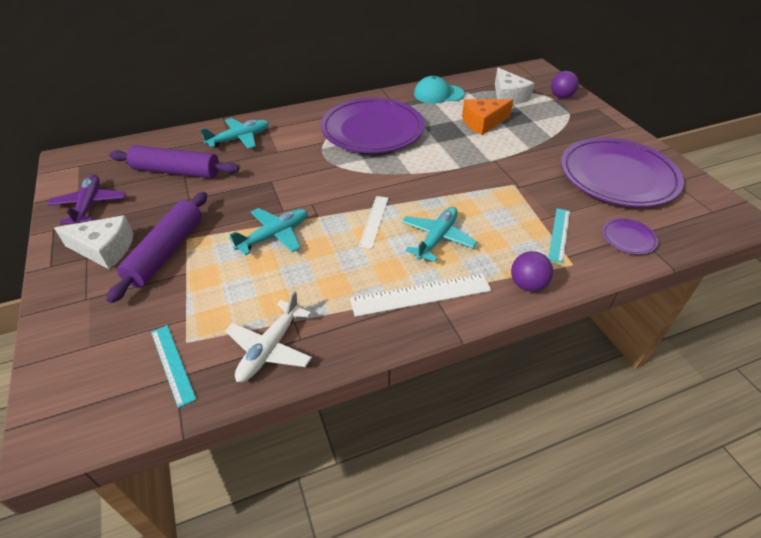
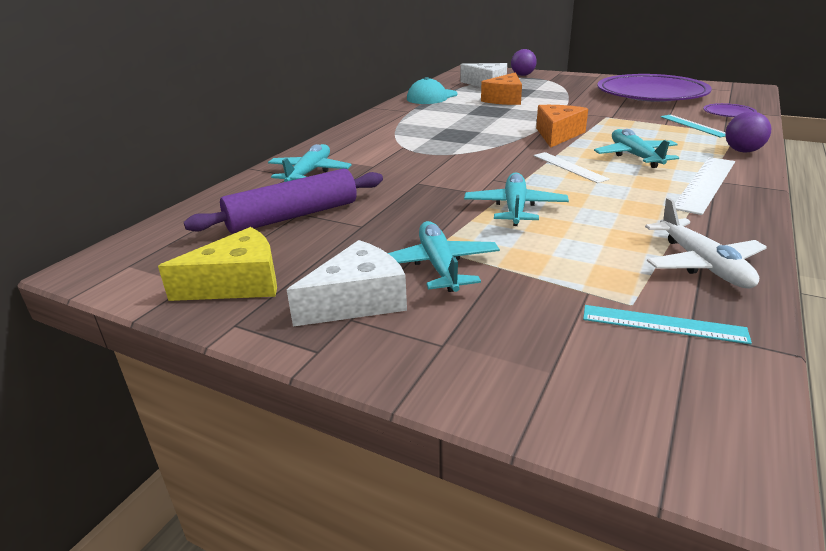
camera: 40 degrees left, 15 degrees down
purple plane [47,174,126,225] -> yellow cheese [158,227,277,301]
purple rolling pin [107,192,207,303] -> turquoise plane [388,221,500,292]
purple plate [321,98,424,153] -> none
none -> orange cheese [536,105,588,148]

